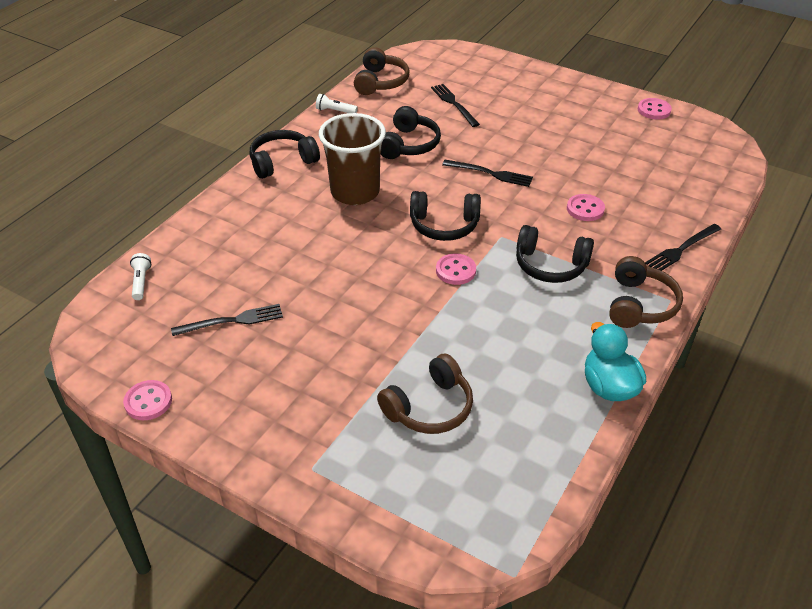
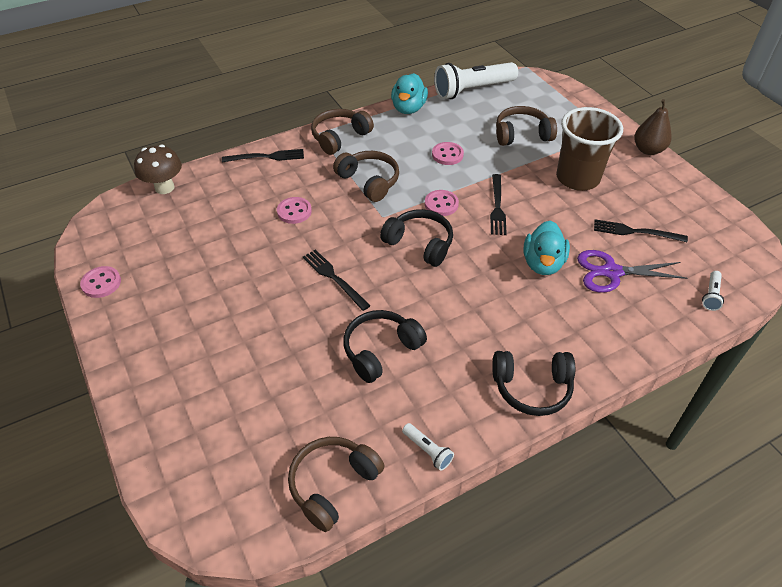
camera: 150 degrees left, 5 degrees up
pink button [123,380,172,420] -> pink button moved to [432,142,464,165]
brown cup [319,113,386,205] -> brown cup moved to [556,107,623,191]
black fork [431,84,480,127] -> black fork moved to [490,174,507,235]
black headphones [516,225,594,283] -> brown headphones [333,151,399,202]
none -> brown mushroom [134,145,182,194]
none -> white flashlight [434,62,518,99]
none -> turquoise duck [523,220,570,275]
none -> purple scissors [577,250,687,293]
none -> brown pear [634,99,672,155]

